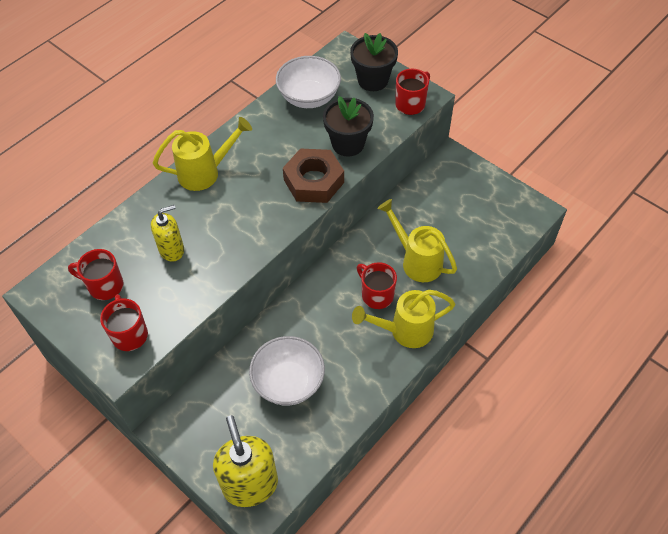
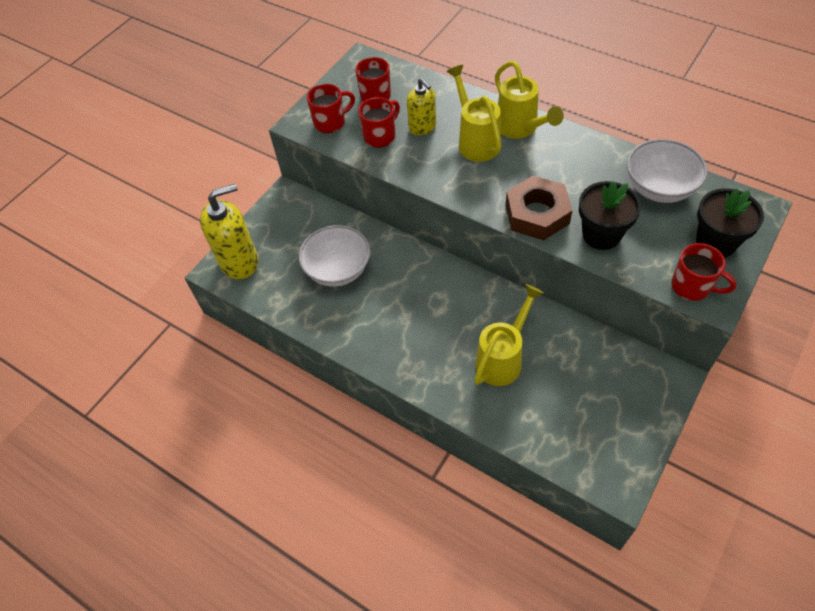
camera: 85 degrees right, 0 degrees up
yellow watering can [352,290,455,348] -> yellow watering can moved to [446,65,501,162]
red mug [357,262,397,309] -> red mug moved to [358,97,400,148]

